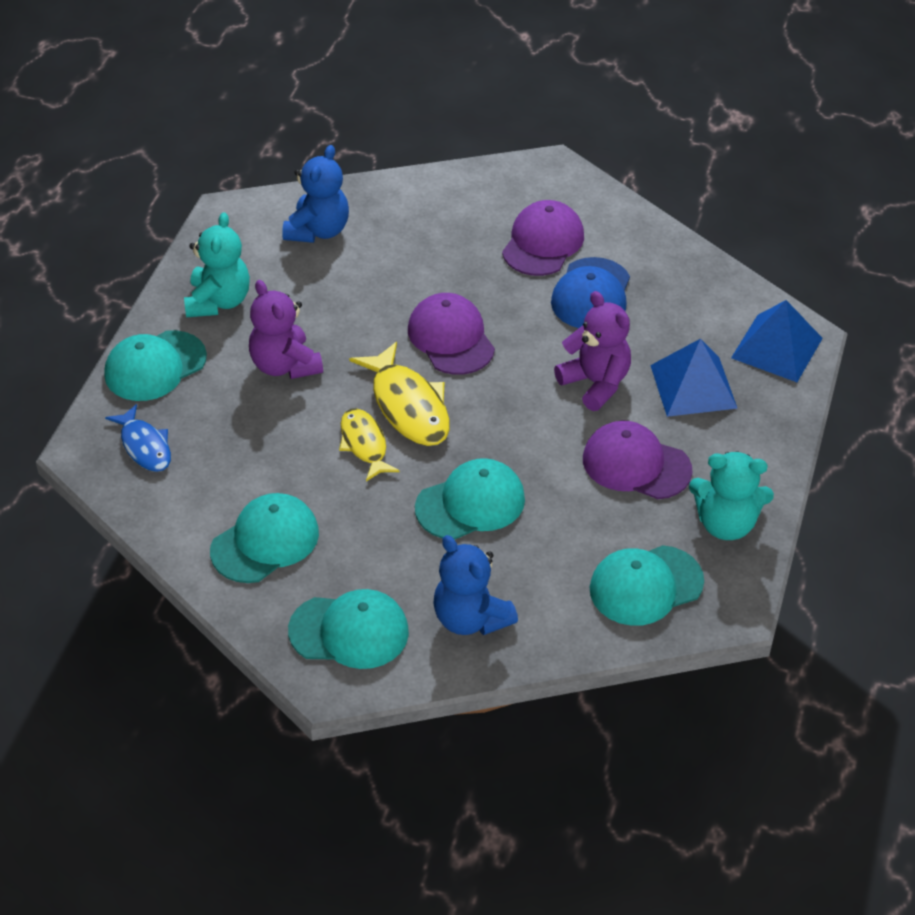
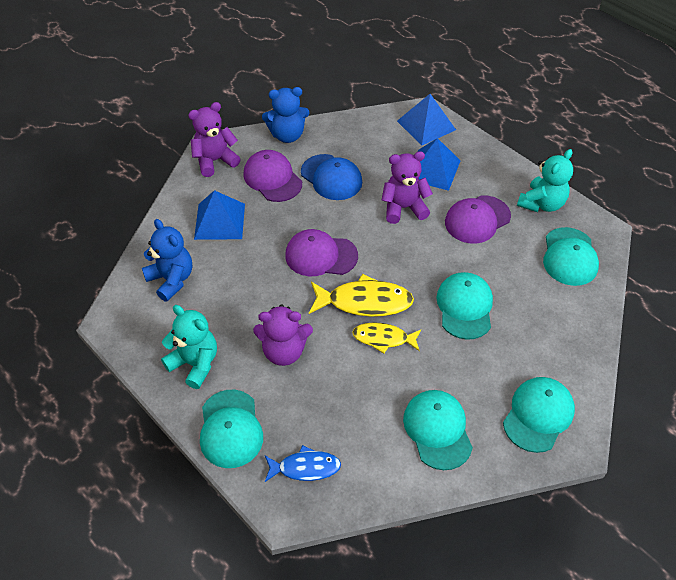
camera: 60 degrees left, 5 degrees up
blue teddy bear [433,535,518,635] -> blue teddy bear moved to [262,87,309,143]
none -> purple teddy bear [188,102,241,177]
none -> blue pyramid [194,190,245,240]

